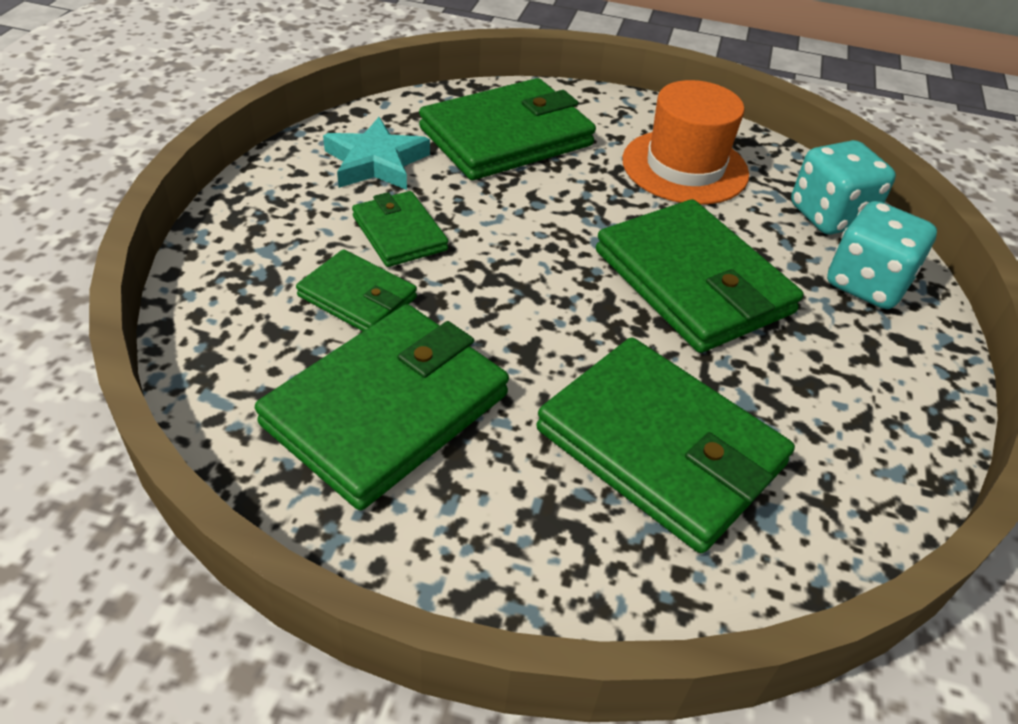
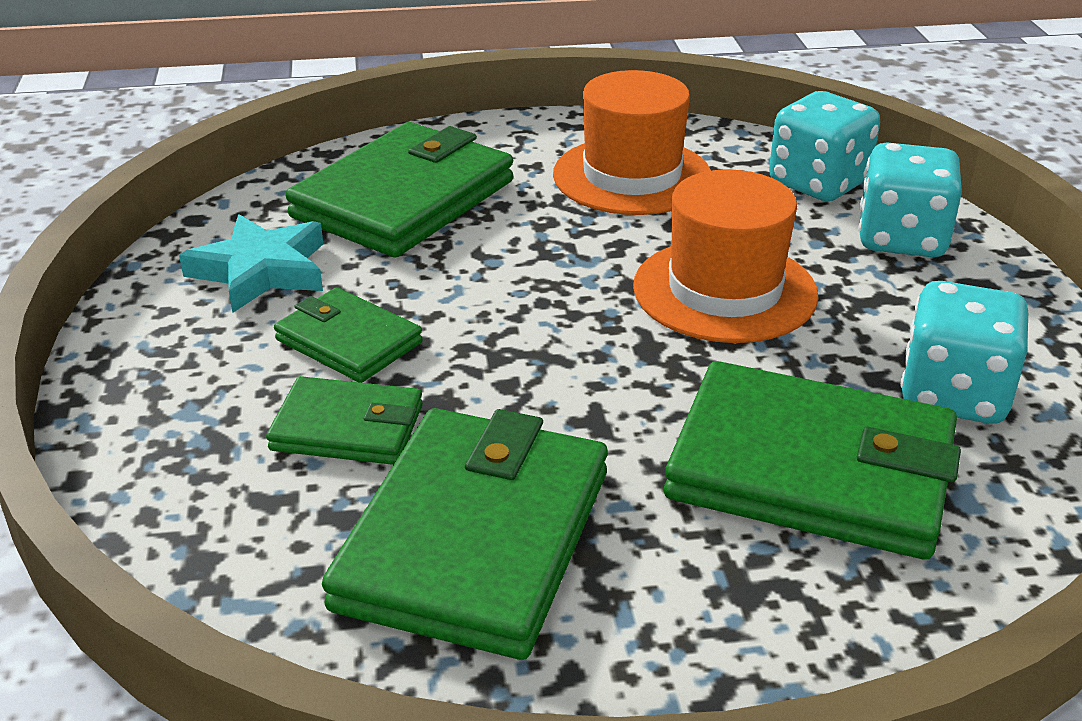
camera: 20 degrees left, 10 degrees down
green wallet [596,199,803,353] -> orange hat [633,169,819,343]
none -> turquoise dice [900,281,1028,424]

